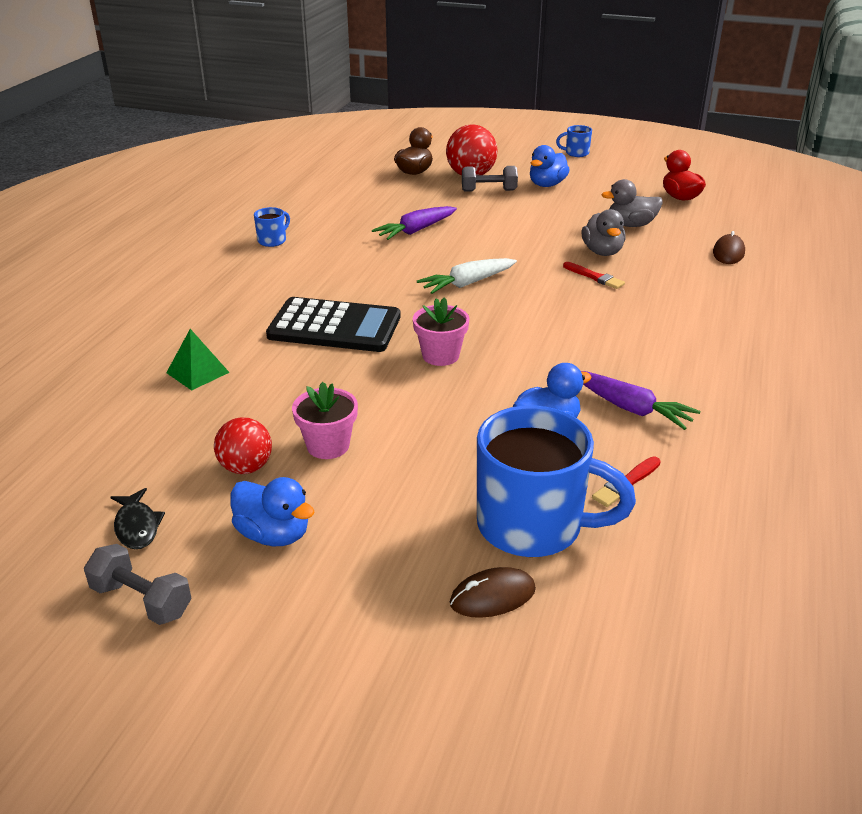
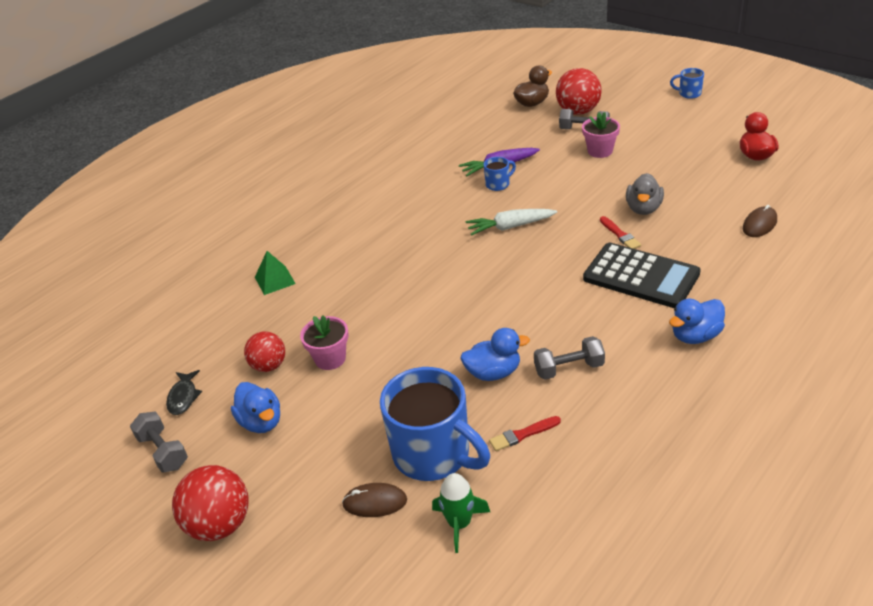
camera: 25 degrees right, 5 degrees up
blue mug [254,207,290,247] -> blue mug moved to [484,157,516,191]
black calculator [266,297,401,352] -> black calculator moved to [583,243,701,308]
pink flower pot [413,297,469,366] -> pink flower pot moved to [582,112,620,158]
blue duck [530,145,570,187] -> blue duck moved to [669,299,725,344]
purple carrot [582,371,700,430] -> grey dumbbell [534,336,605,380]
grey duck [602,179,662,227] -> none
none -> red ball [172,465,249,541]
none -> green rocket [432,473,490,553]

